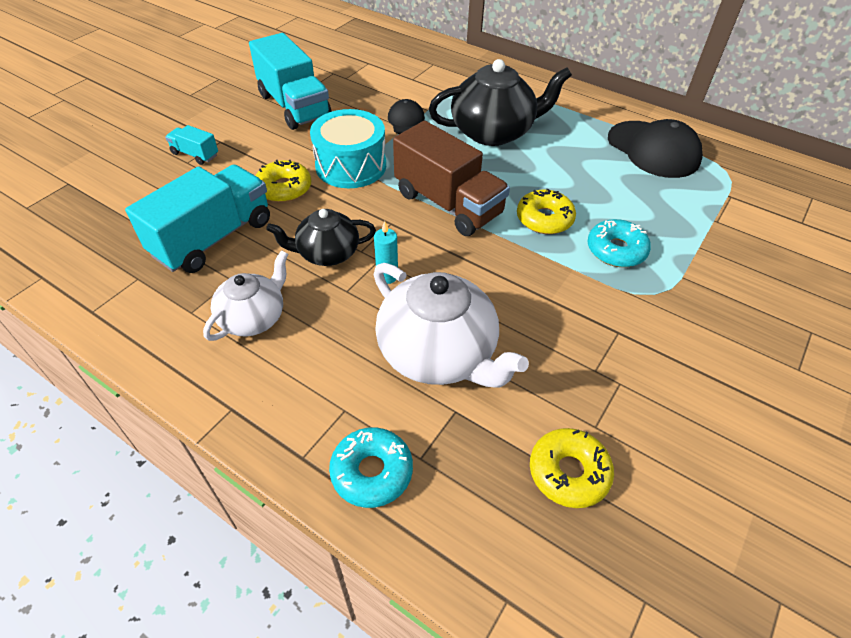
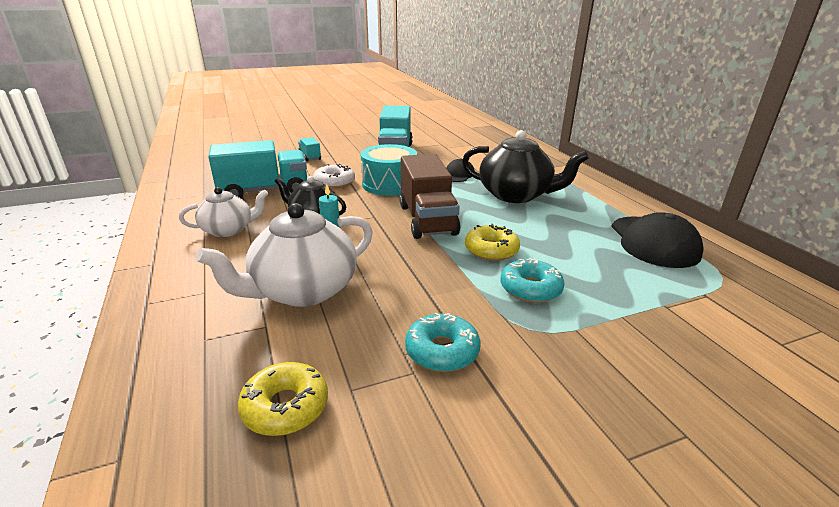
camera: 35 degrees right, 20 degrees down
yellow donut [256,160,311,202] -> white donut [313,164,355,189]
turquoise donut [329,427,413,508] -> turquoise donut moved to [405,312,480,372]
white teapot [374,263,529,388] -> white teapot turned 60 degrees clockwise [196,203,373,307]

